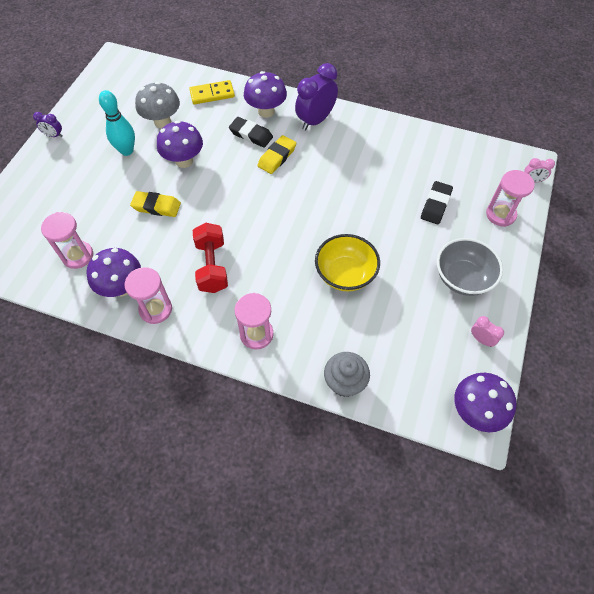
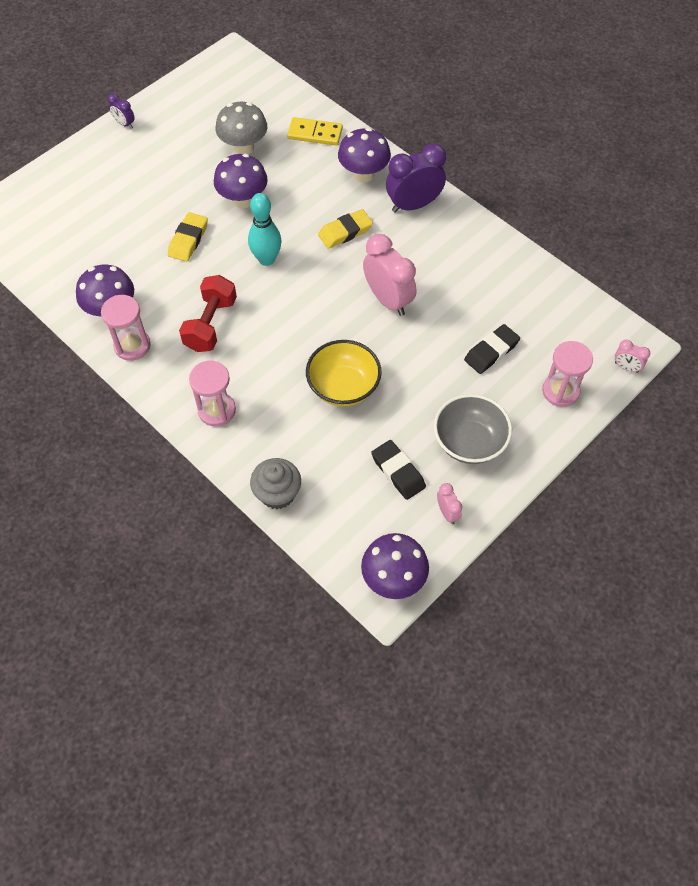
camera: 25 degrees right, 0 degrees up
pink hourglass [41,212,93,269] -> none
turquoise bowling pin [99,90,135,156] -> turquoise bowling pin moved to [248,193,282,266]
yellow eraser [130,191,181,217] -> yellow eraser turned 75 degrees clockwise [168,212,208,262]
black eraser [229,117,273,148] -> black eraser moved to [371,440,426,500]
none -> pink clock [363,234,416,316]

